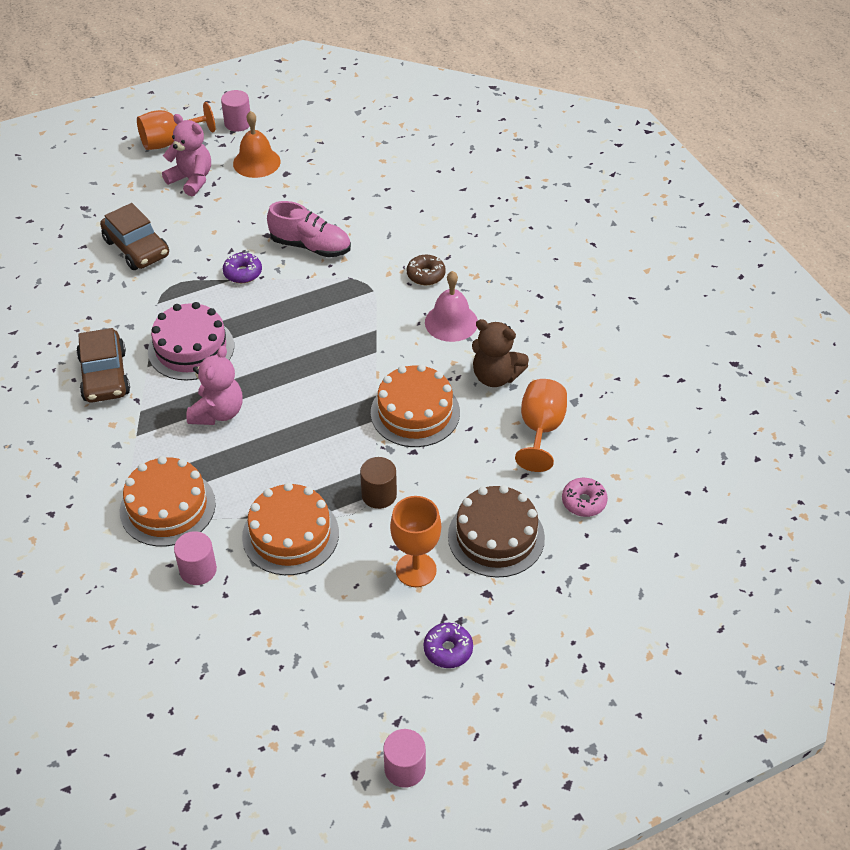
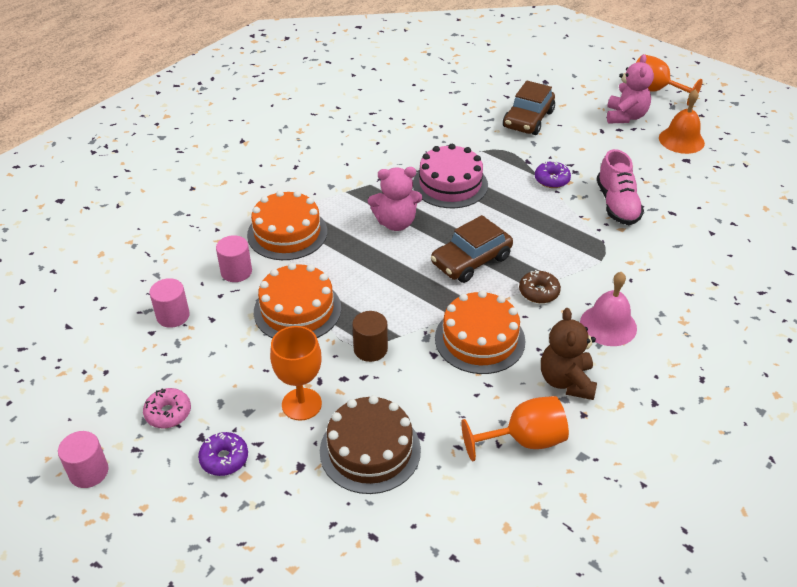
camera: 65 degrees right, 5 degrees down
brown car [76,328,130,403] -> brown car moved to [431,215,513,283]
pink cylinder [221,90,250,132] -> pink cylinder moved to [149,278,190,328]
brown donut [407,255,446,285] -> brown donut moved to [519,270,561,303]
pink donut [562,478,608,517] -> pink donut moved to [143,388,191,428]

